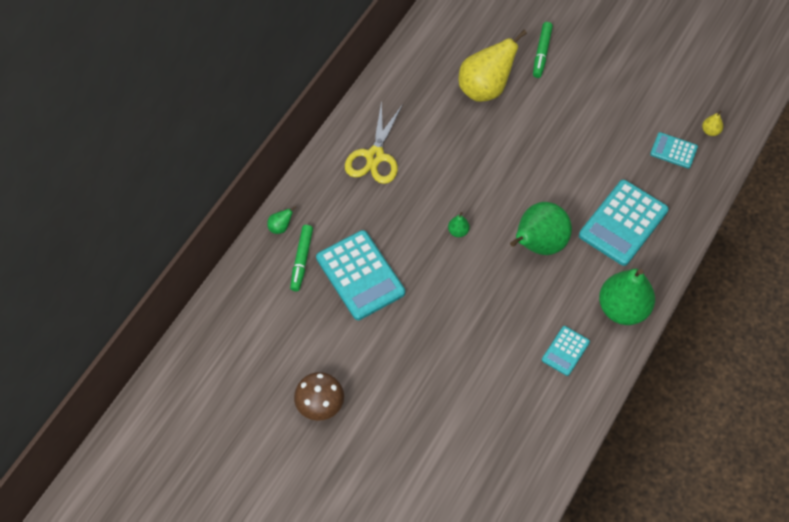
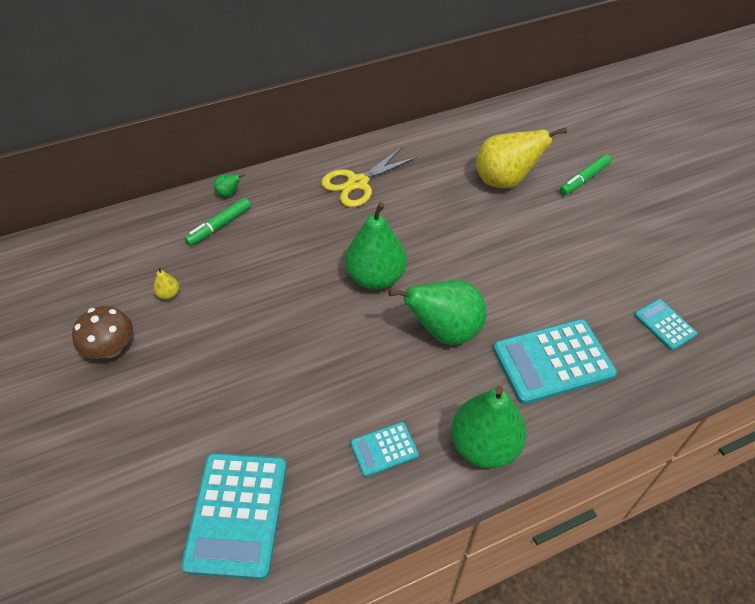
camera: 35 degrees right, 10 degrees down
turquoise calculator [316,230,405,320] -> turquoise calculator moved to [181,453,287,580]
green pear [448,212,470,237] -> green pear [345,202,407,290], size x2.45
yellow pear [702,111,723,136] -> yellow pear moved to [153,267,179,300]

